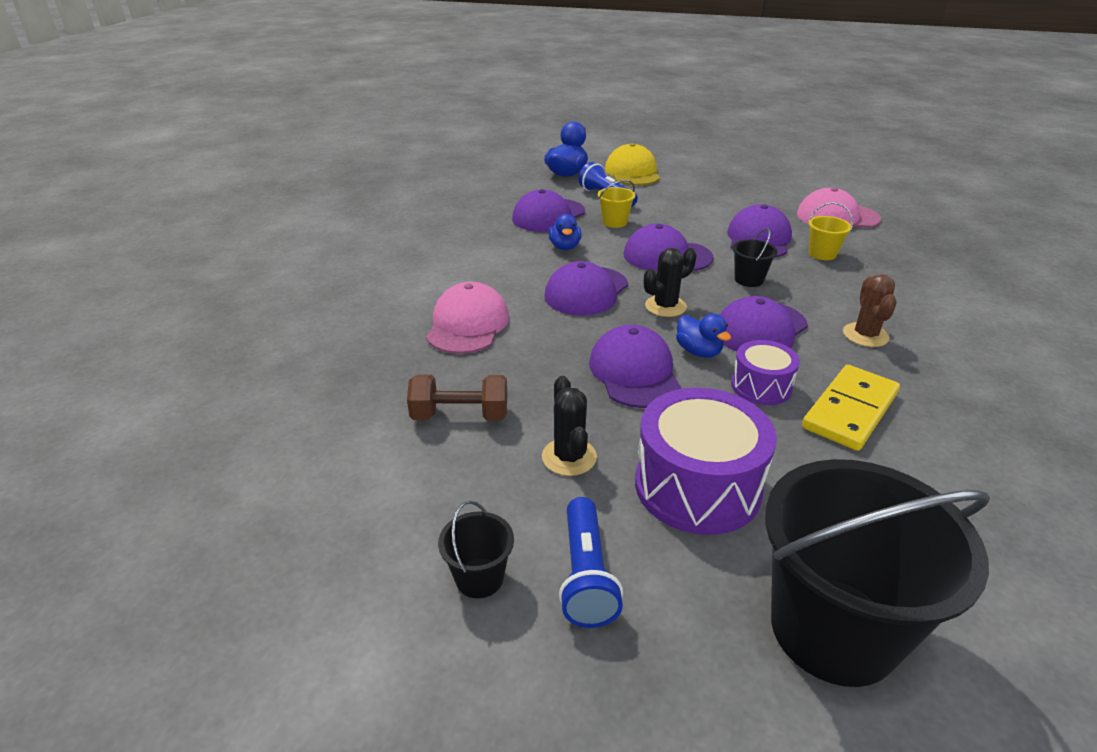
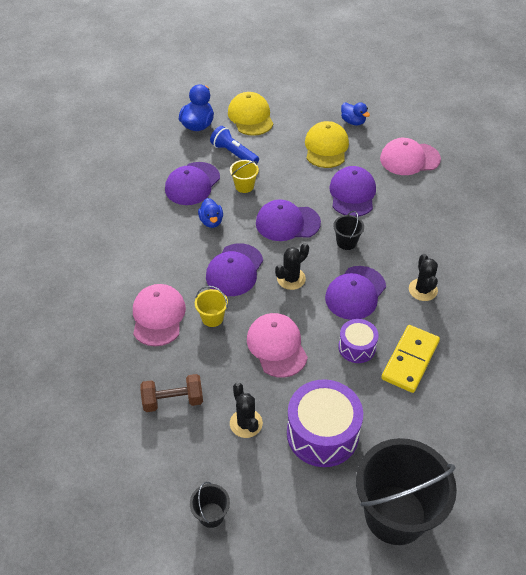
camera: 10 degrees left, 15 degrees up
blue flashlight [559,497,623,628] -> none
purple cap [589,325,681,408] -> pink cap [247,313,308,378]
blue duck [676,313,731,358] -> blue duck moved to [341,102,370,125]
yellow bucket [808,202,853,260] -> yellow bucket moved to [195,286,228,327]
brown cactus [843,274,897,347] -> black cactus [409,254,438,301]
none -> yellow cap [305,121,349,168]

